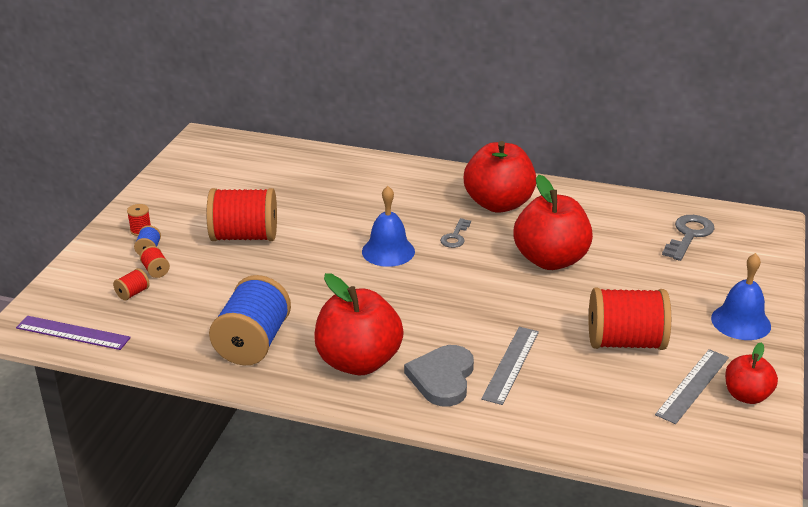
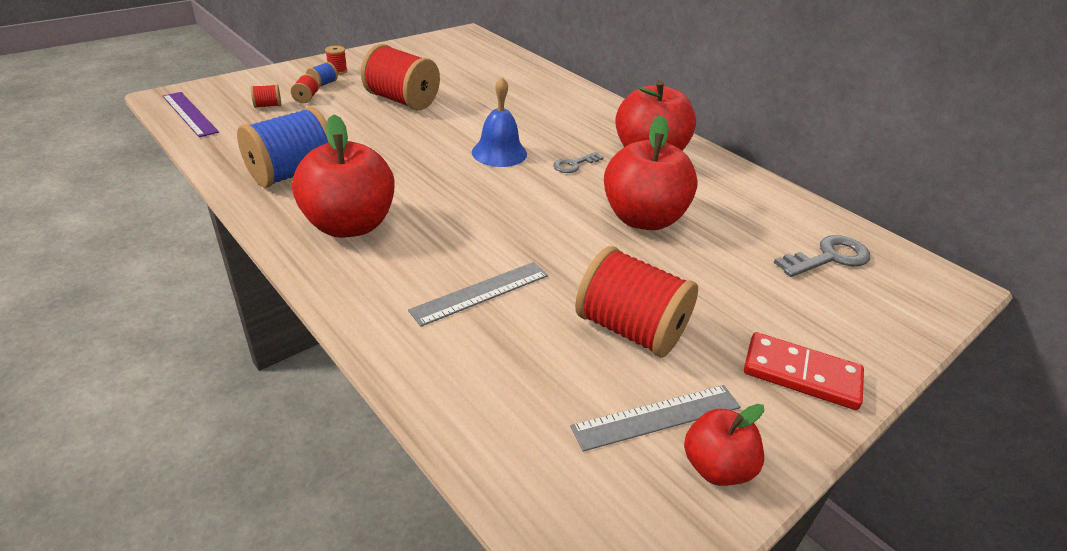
camera: 30 degrees right, 5 degrees up
grey heart [404,345,474,407] -> none
blue bell [711,253,771,340] -> red domino [744,332,864,410]

